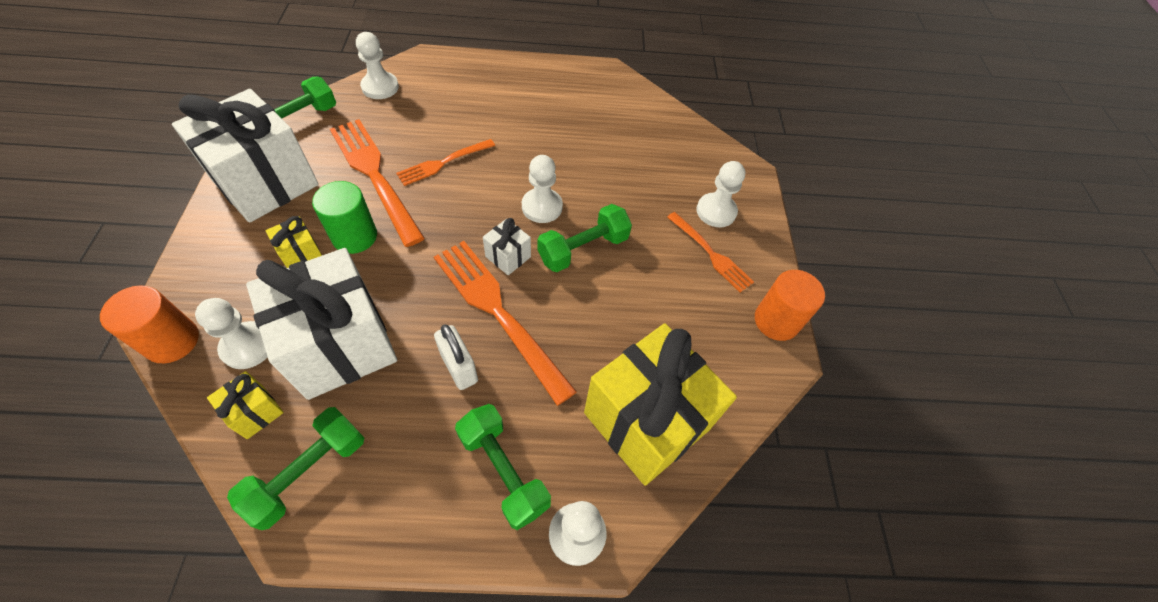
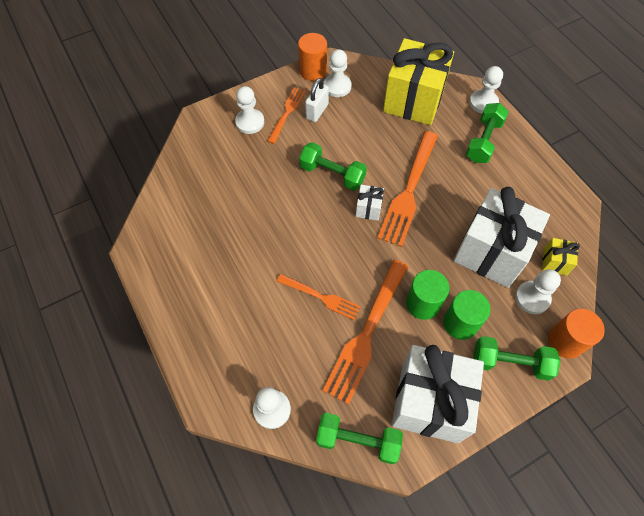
camera: 115 degrees left, 5 degrees up
green dumbbell [227,407,364,530] -> green dumbbell moved to [473,336,560,381]
yellow gift [265,216,322,268] -> green cylinder [443,290,491,340]
white padlock [434,324,478,390] -> white padlock moved to [305,78,329,122]
white pawn [522,155,563,223] -> white pawn moved to [324,49,351,97]

